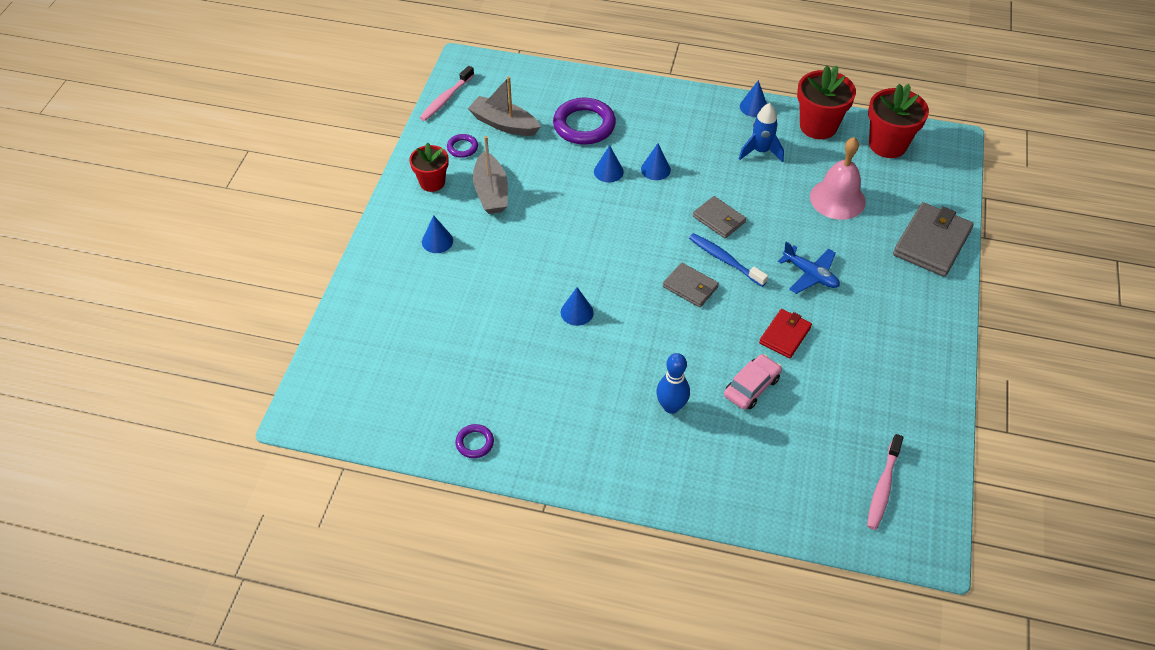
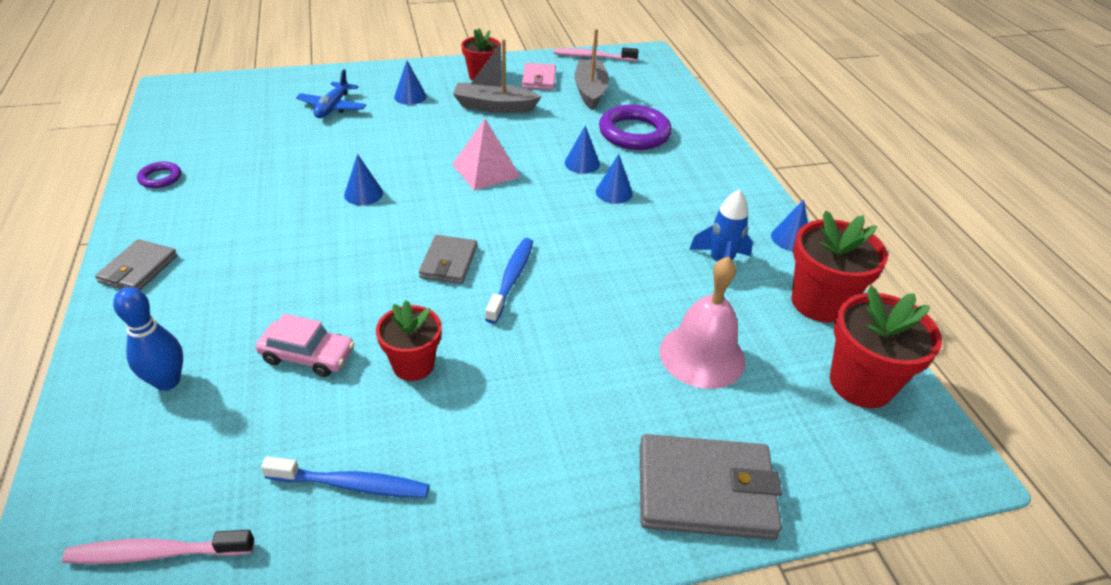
camera: 60 degrees right, 10 degrees down
purple ring [447,134,478,158] -> pink wallet [522,63,556,90]
grey boat [473,136,508,214] -> grey boat turned 45 degrees clockwise [453,39,542,113]
blue bowling pin [656,353,690,414] -> blue bowling pin moved to [113,287,183,391]
grey wallet [693,196,746,238] -> grey wallet moved to [95,239,177,290]
red wallet [759,309,812,358] -> red flower pot [376,300,442,381]
blue plane [778,242,840,294] -> blue plane moved to [296,69,367,118]
none -> blue toothbrush [261,456,429,498]
none -> pink pyramid [452,119,520,191]

